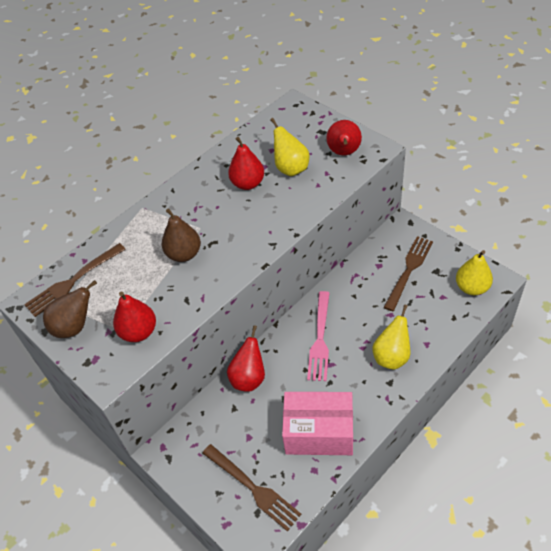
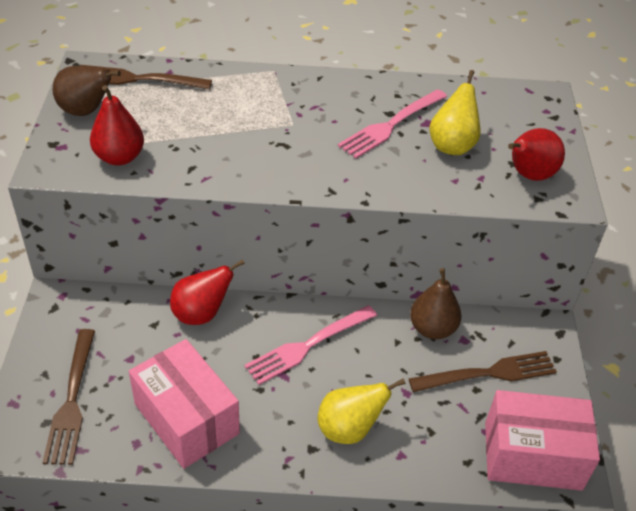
camera: 40 degrees right, 5 degrees down
brown pear [162,209,201,262] -> brown pear moved to [410,268,461,339]
red pear [228,137,264,190] -> pink fork [338,89,447,159]
yellow pear [456,250,493,295] -> pink box [485,390,600,491]

